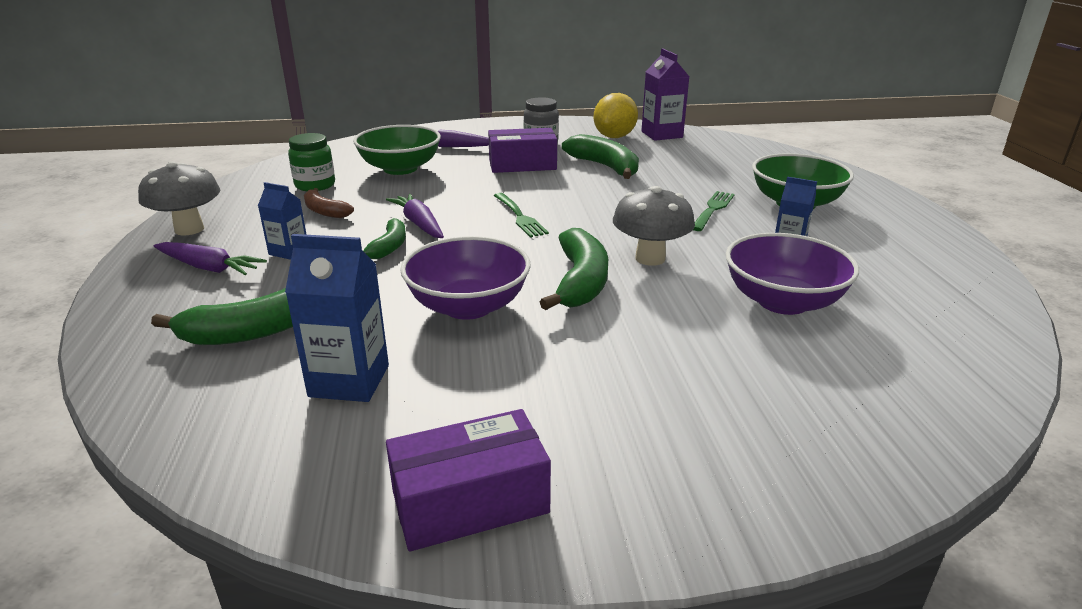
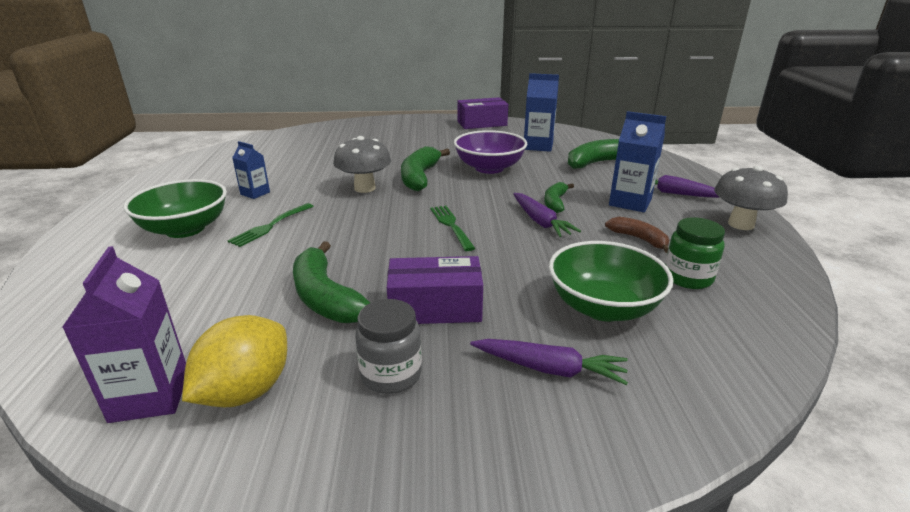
camera: 175 degrees left, 0 degrees up
blue carton [258,182,307,260] -> blue carton [609,111,666,212], size x1.65
purple bowl [726,233,859,315] -> none

